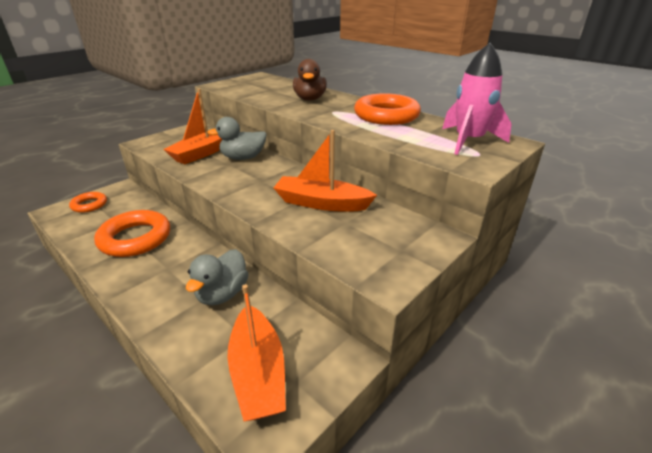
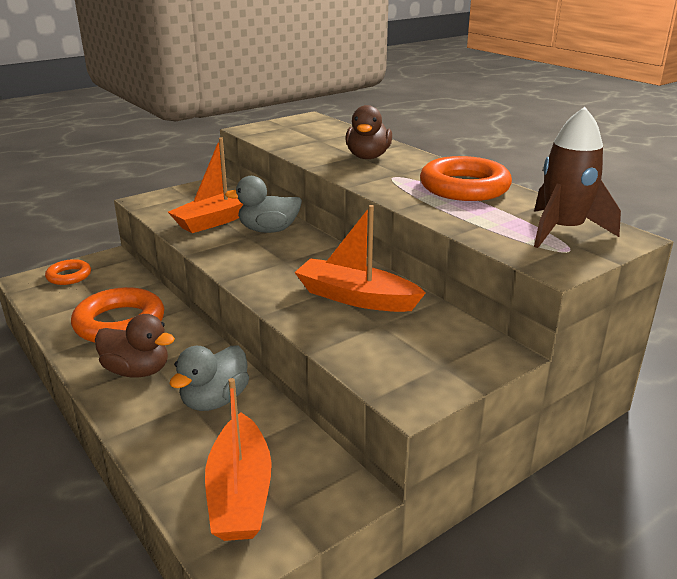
camera: 10 degrees right, 5 degrees down
pink rocket [442,43,512,155] -> brown rocket [534,107,621,248]
none -> brown duck [95,314,175,378]

